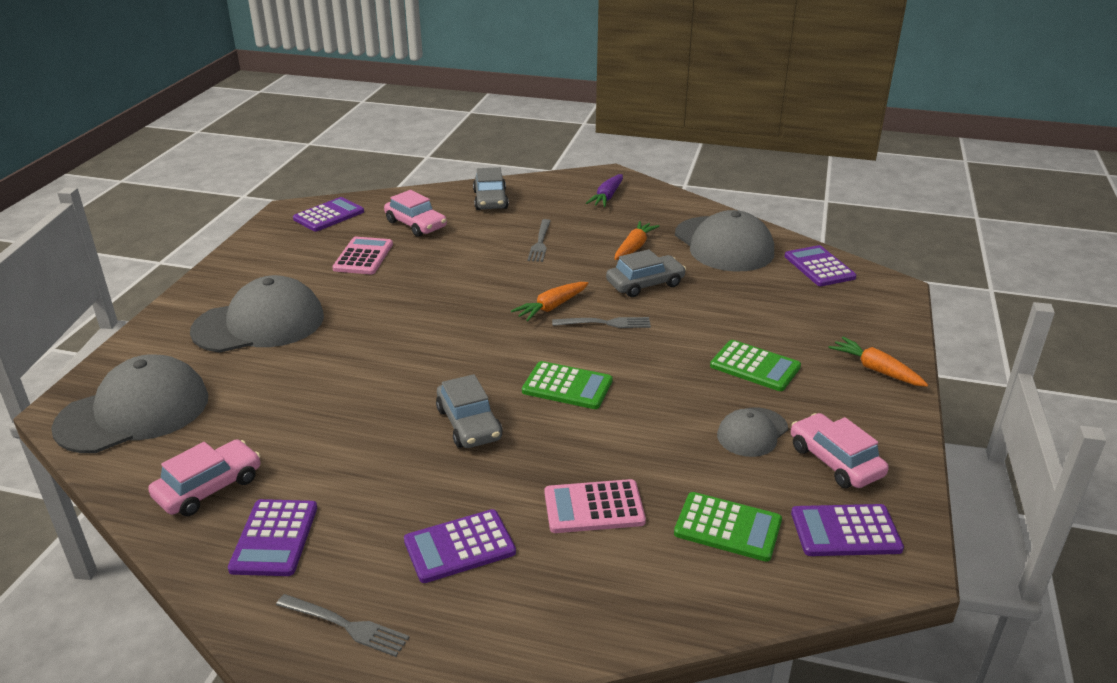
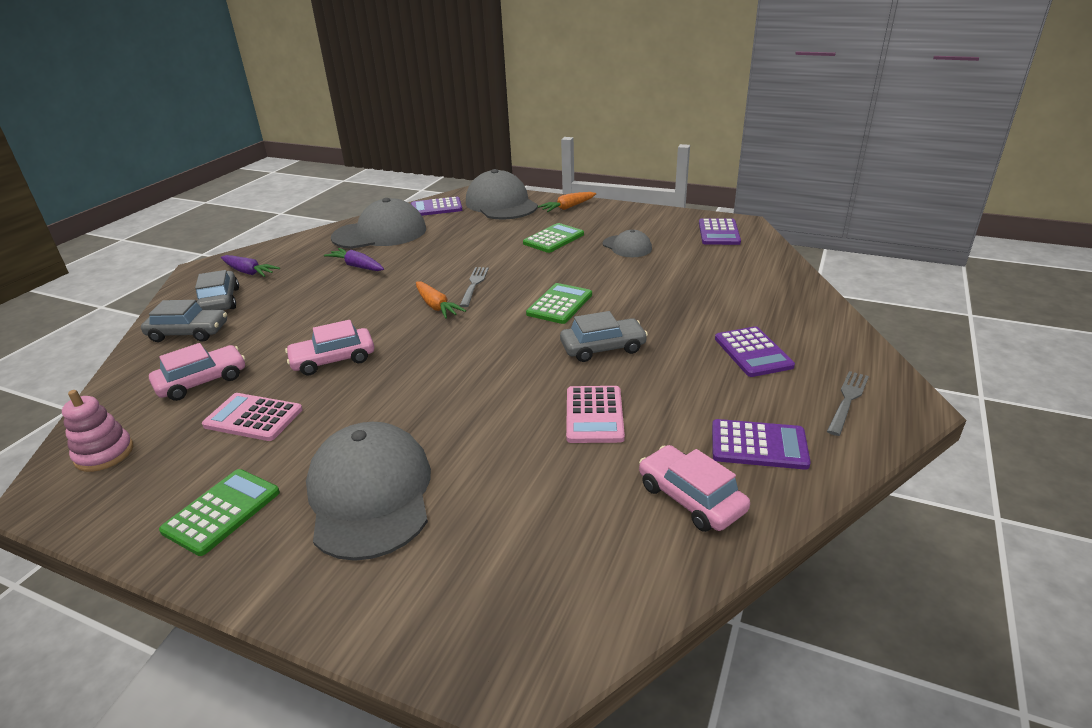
camera: 80 degrees left, 0 degrees up
grey cap [51,354,208,453] -> grey cap moved to [466,169,538,220]
purple calculator [293,197,364,232] -> pink stacking toy [62,390,133,472]
grey fork [528,219,551,262] -> none
pink calculator [545,479,646,533] -> pink calculator moved to [566,386,625,443]
grey car [606,249,686,297] -> grey car moved to [195,270,239,310]
orange carrot [614,221,659,260] -> purple carrot [324,248,384,271]
green calculator [674,492,782,562] -> green calculator moved to [159,469,280,556]
pink car [791,413,889,488] -> pink car moved to [285,320,374,376]

